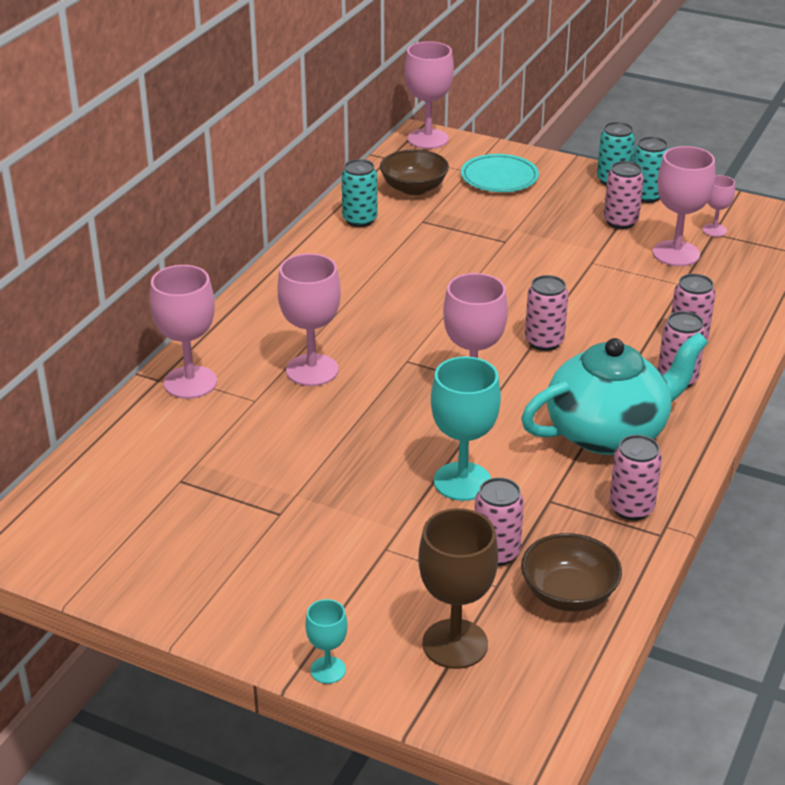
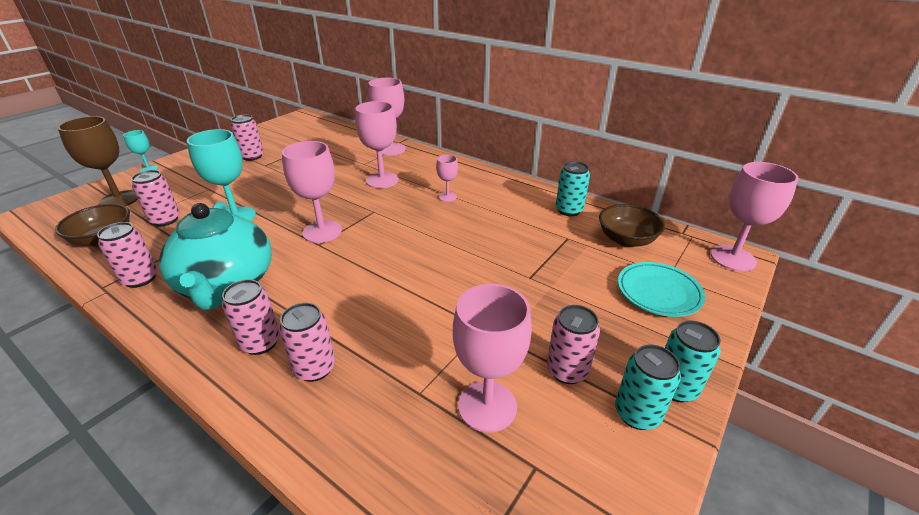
camera: 100 degrees right, 0 degrees up
pink can [525,275,568,351] -> pink can moved to [231,115,264,161]
pink goblet [702,175,735,237] -> pink goblet moved to [436,155,458,202]

